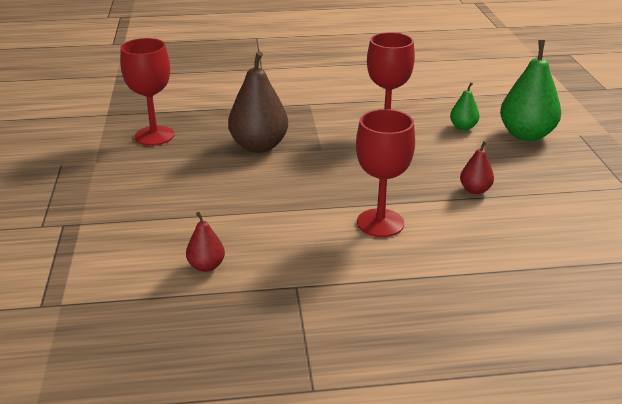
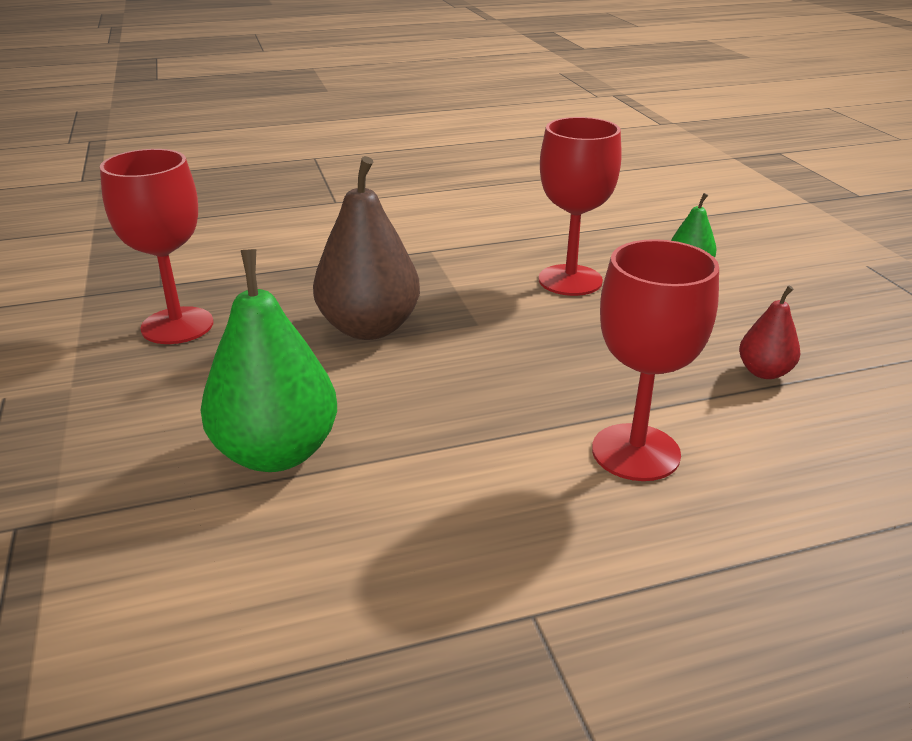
camera: 10 degrees left, 0 degrees up
red pear [186,212,225,272] -> none
green pear [500,40,561,141] -> green pear moved to [201,249,337,472]

